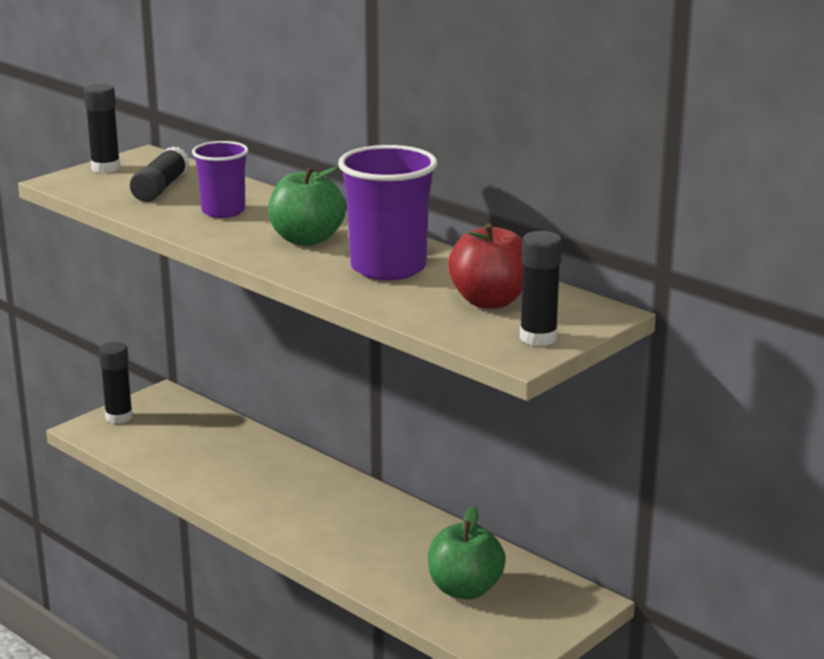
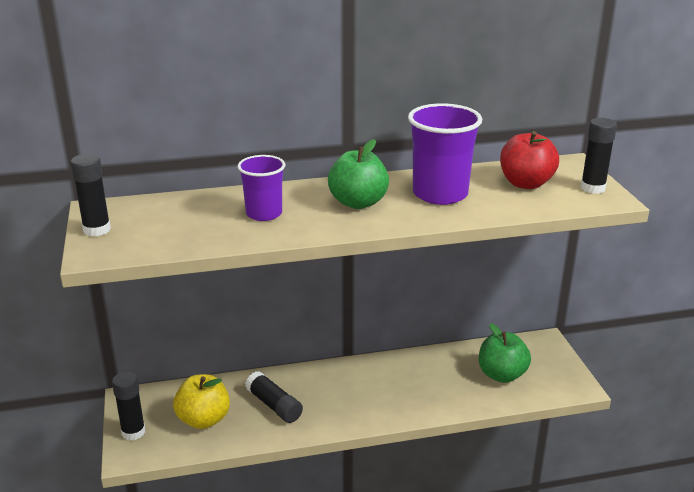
camera: 55 degrees left, 5 degrees up
black glue stick [130,146,189,202] -> black glue stick moved to [245,371,303,423]
none -> yellow apple [173,374,230,429]

